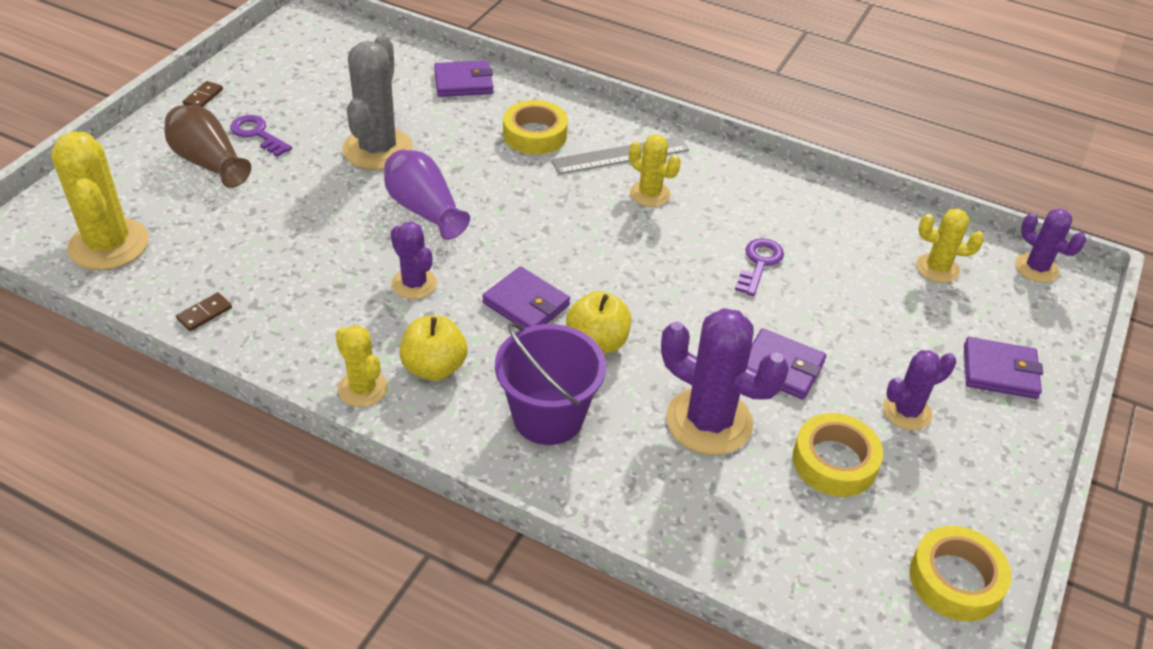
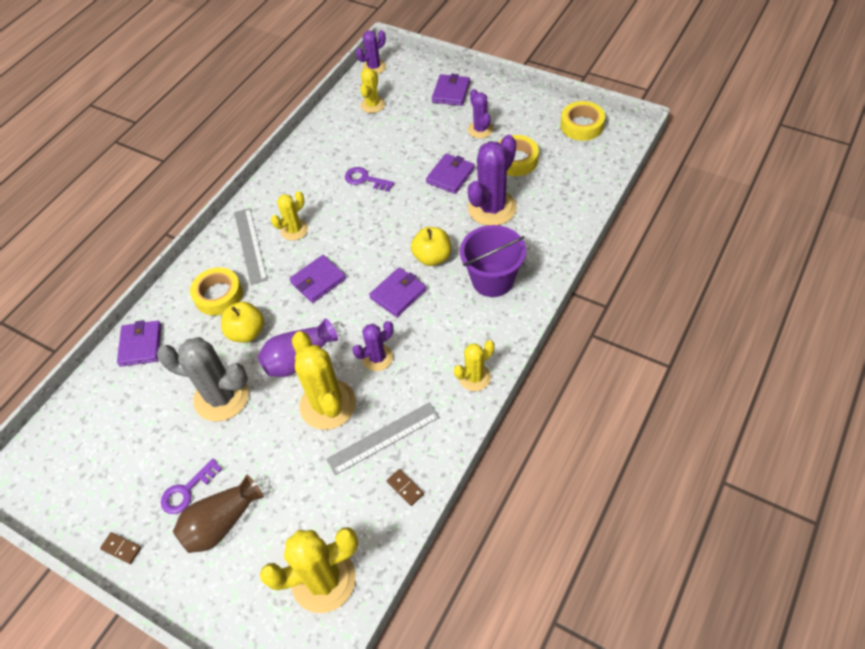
camera: 80 degrees left, 10 degrees up
yellow apple [399,315,468,381] -> yellow apple moved to [221,302,264,343]
none -> purple wallet [289,255,346,303]
none -> yellow cactus [292,331,356,430]
none -> grey ruler [326,402,439,475]

